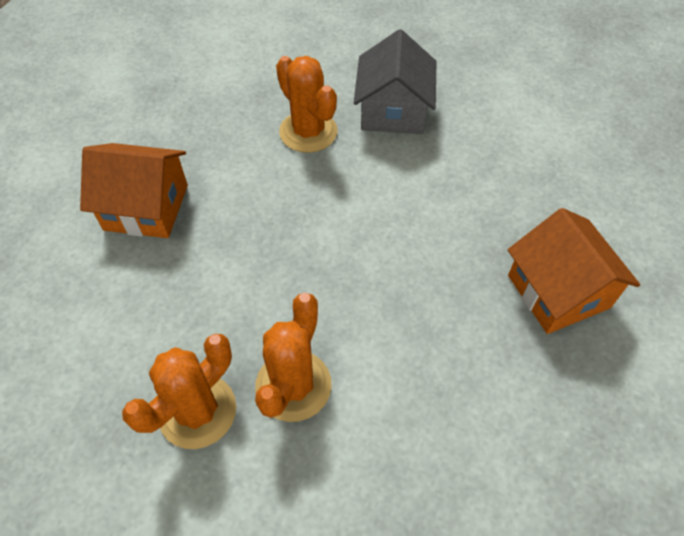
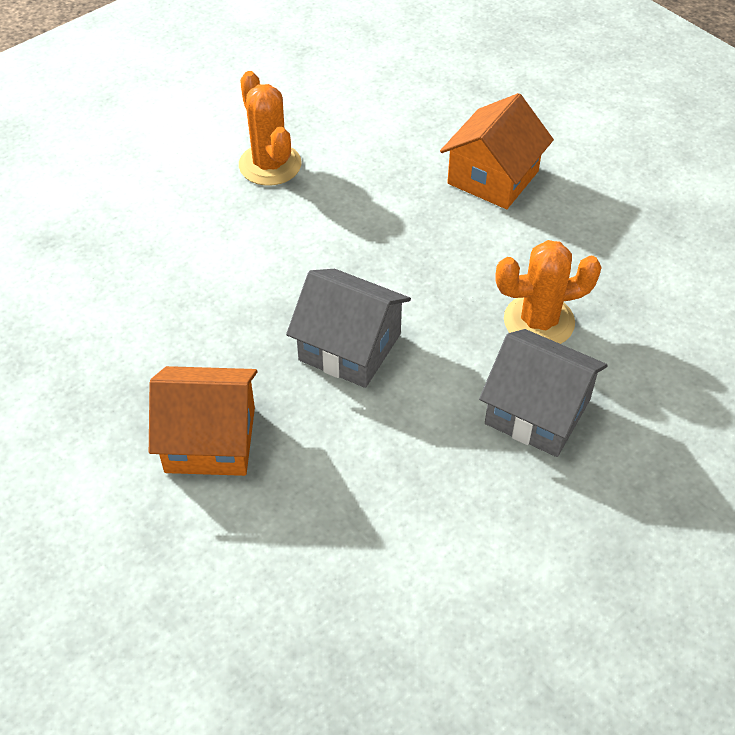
camera: 115 degrees right, 5 degrees down
orange cactus [255,293,332,422] -> none
none -> grey house [286,269,411,388]

